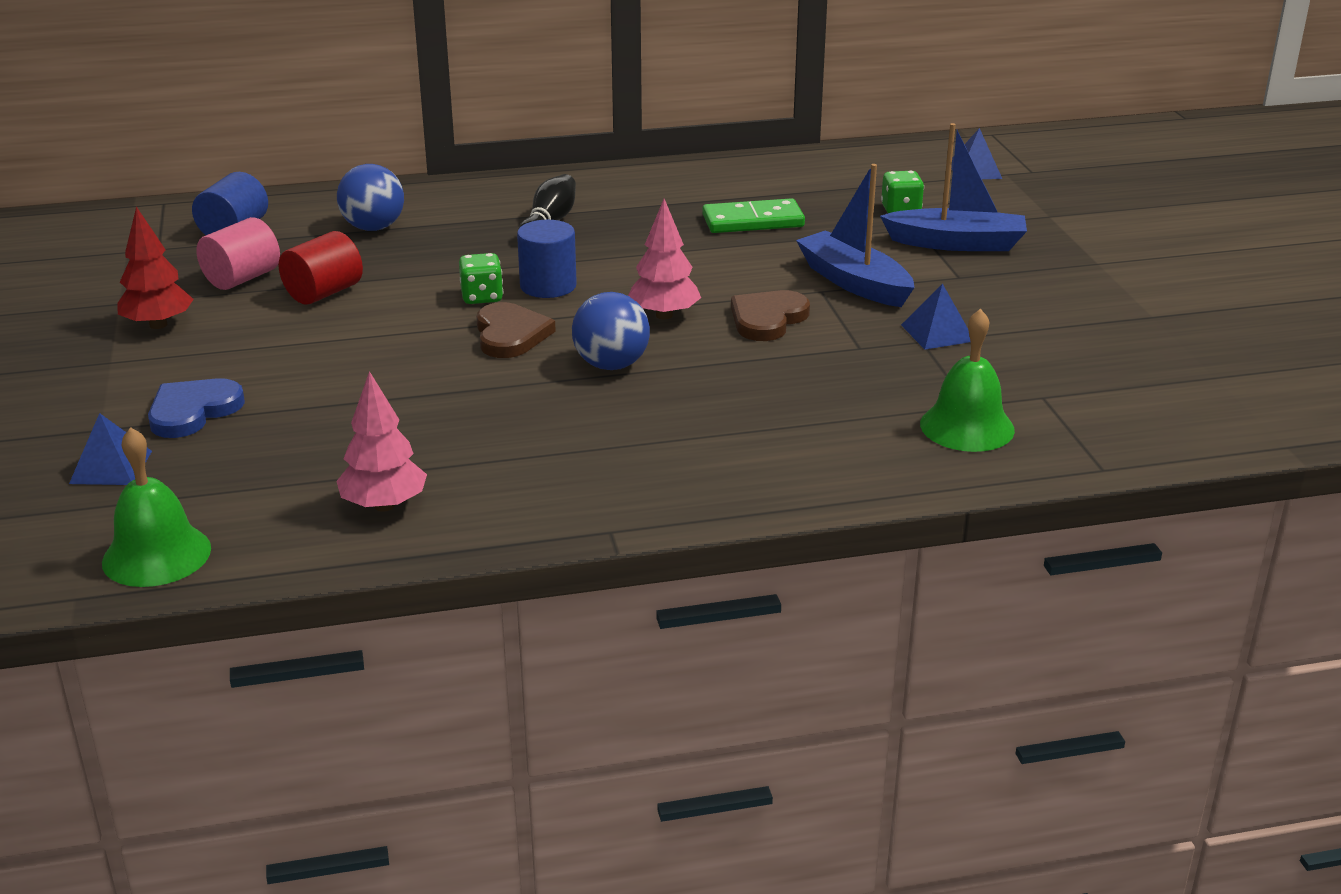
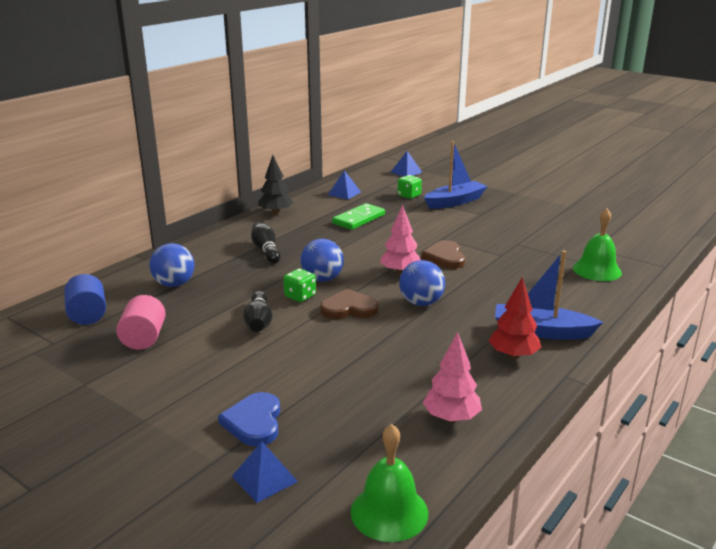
camera: 40 degrees left, 5 degrees down
red tree [117,206,194,329] -> red tree moved to [489,277,542,359]
red cylinder [279,231,363,305] -> none
brown heart [476,302,556,358] -> brown heart turned 45 degrees counterclockwise [320,289,379,319]
blue cylinder [517,220,577,298] -> blue ball [300,239,344,282]
blue boat [796,164,914,307] -> blue boat moved to [495,251,603,340]
blue pyramid [901,284,970,350] -> blue pyramid moved to [328,170,361,200]
none -> black bowling pin [243,291,273,332]
none -> black tree [258,155,294,215]

